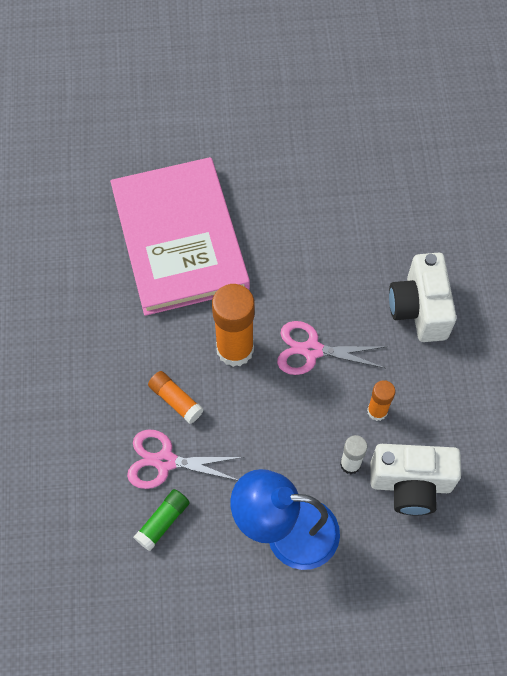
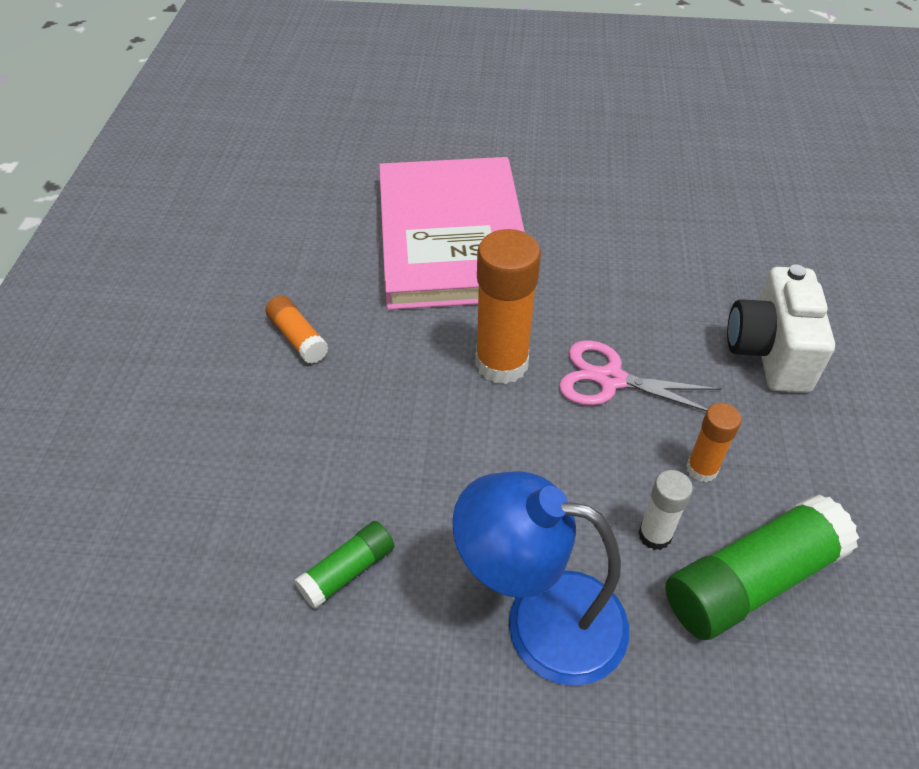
camera: 10 degrees right, 15 degrees down
pink scissors [127,429,244,489] -> none
orange glue stick [148,371,204,424] -> orange glue stick moved to [265,296,329,364]
white camera [370,444,461,515] -> green glue stick [666,494,859,640]

